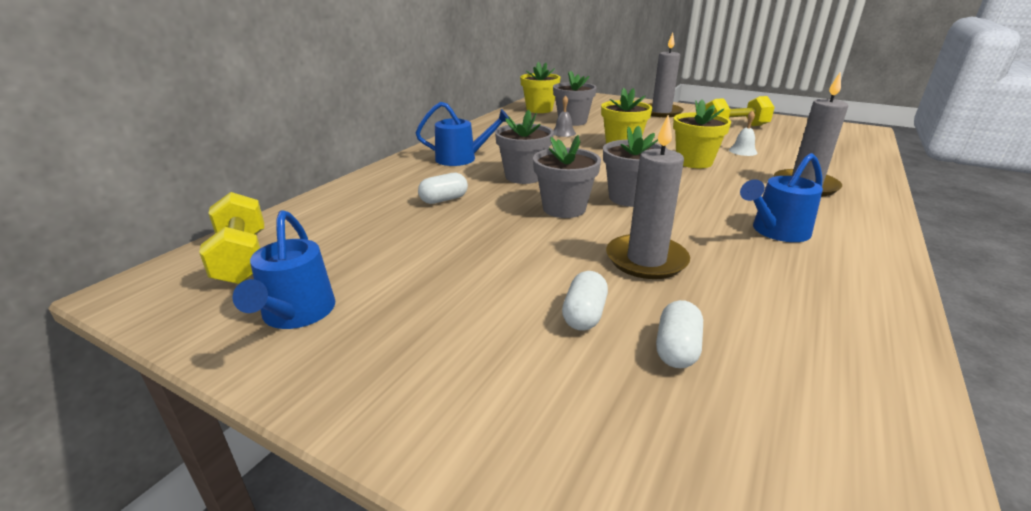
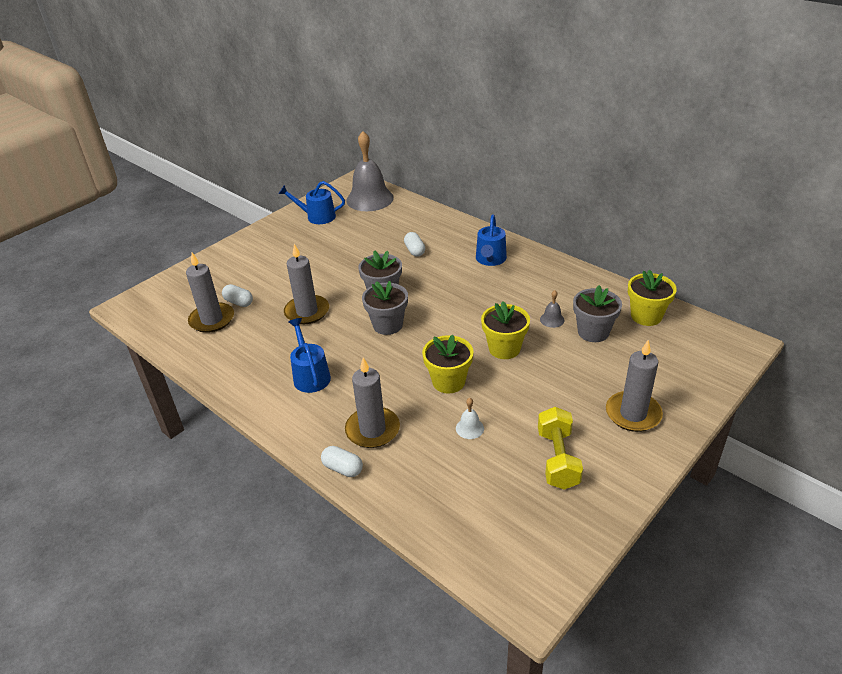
camera: 105 degrees right, 10 degrees up
yellow dumbbell [199,192,264,284] -> grey bell [346,131,394,211]
grey flower pot [495,110,554,184] -> none
white capsule [562,271,608,331] -> white capsule moved to [321,446,363,477]
none -> grey candle [186,253,234,333]

